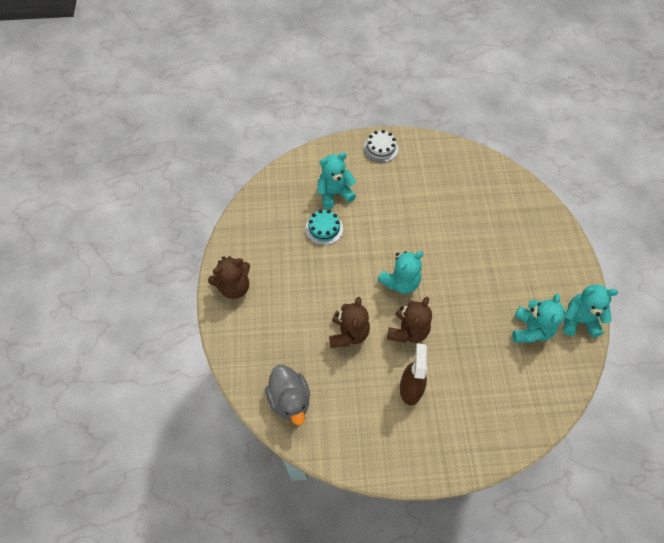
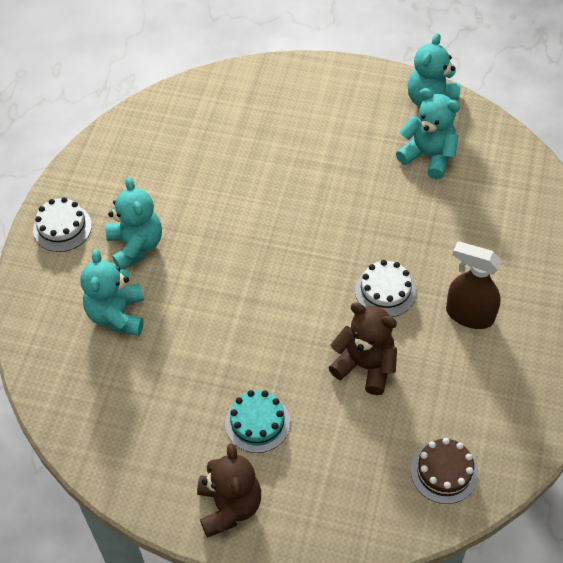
camera: 70 degrees left, 5 degrees down
grey duck [265,365,310,425] -> brown cake [411,438,478,504]
turquoise cake [306,209,343,245] -> turquoise cake moved to [225,390,290,453]
turquoise teddy bear [377,251,423,294] -> turquoise teddy bear moved to [106,177,162,269]
brown teddy bear [387,297,432,343] -> white cake [355,260,416,317]

